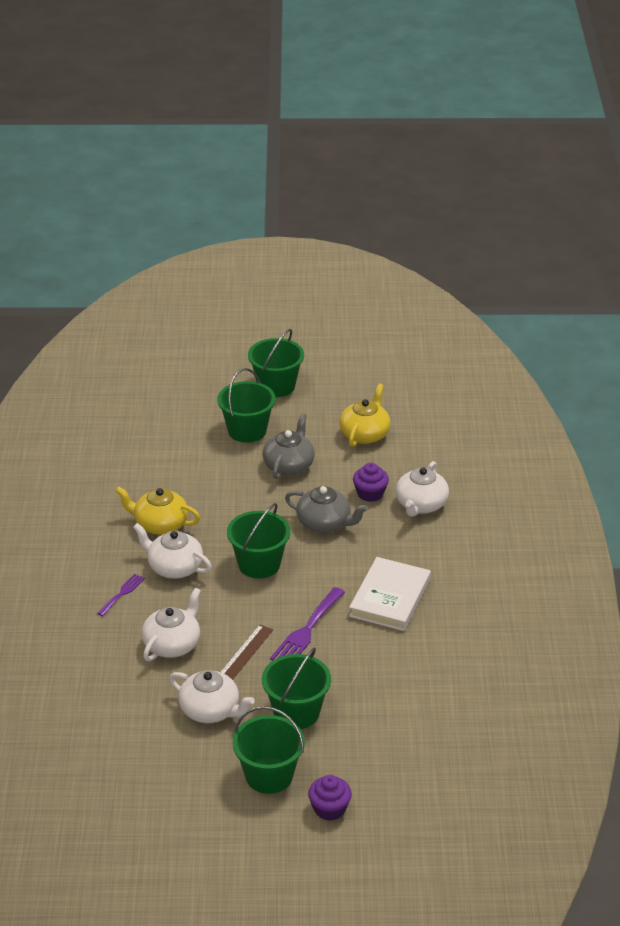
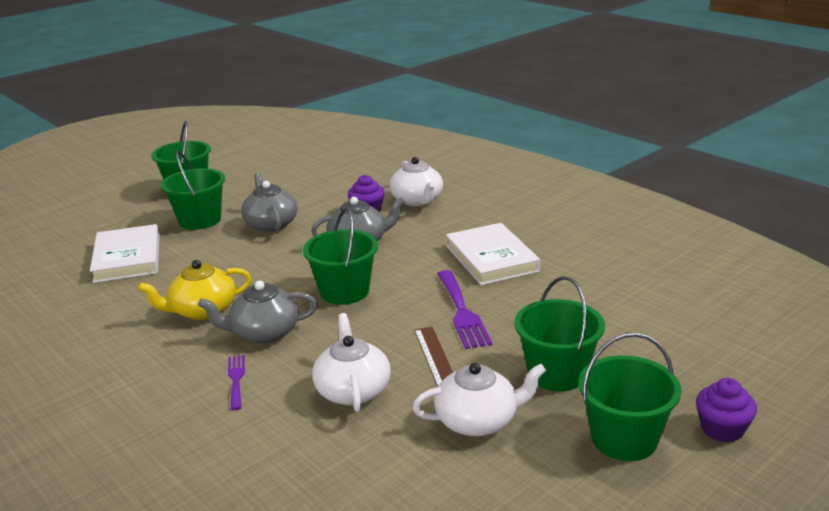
camera: 40 degrees left, 10 degrees down
white teapot [133,523,212,579] -> grey teapot [198,281,317,343]
yellow teapot [339,384,390,447] -> none
none -> white book [90,224,159,283]

